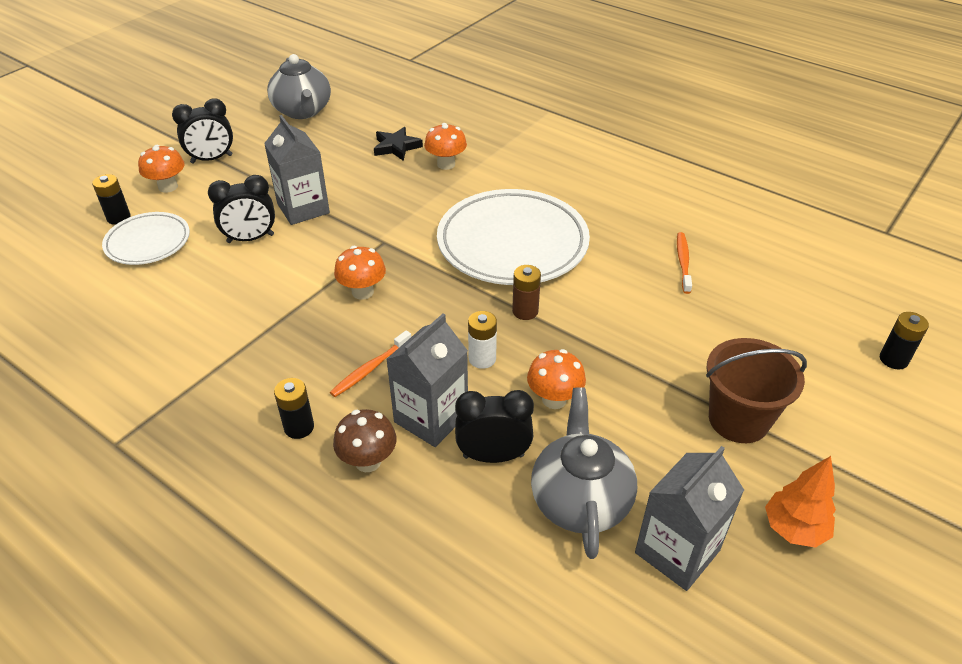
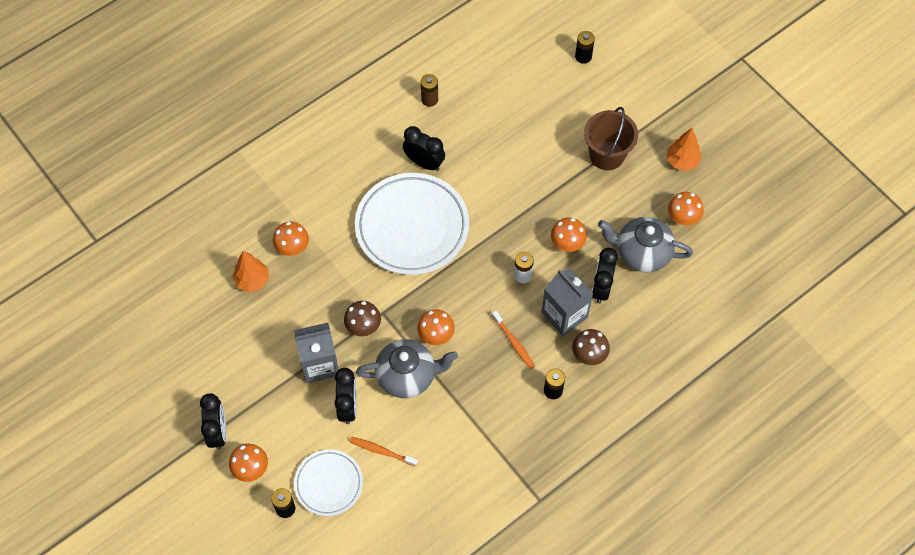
camera: 75 degrees left, 20 degrees up
grey teapot [267,54,331,119] -> grey teapot moved to [356,339,458,398]
black star [374,127,423,161] -> orange tree [232,251,269,292]
brown battery [512,265,541,320] -> brown battery moved to [421,74,438,107]
grey carton [635,446,744,591] -> orange mushroom [668,192,704,226]
orange toothbrush [677,232,692,294] -> orange toothbrush moved to [349,437,418,467]
none -> brown mushroom [344,301,381,336]
none -> black clock [403,126,445,171]

